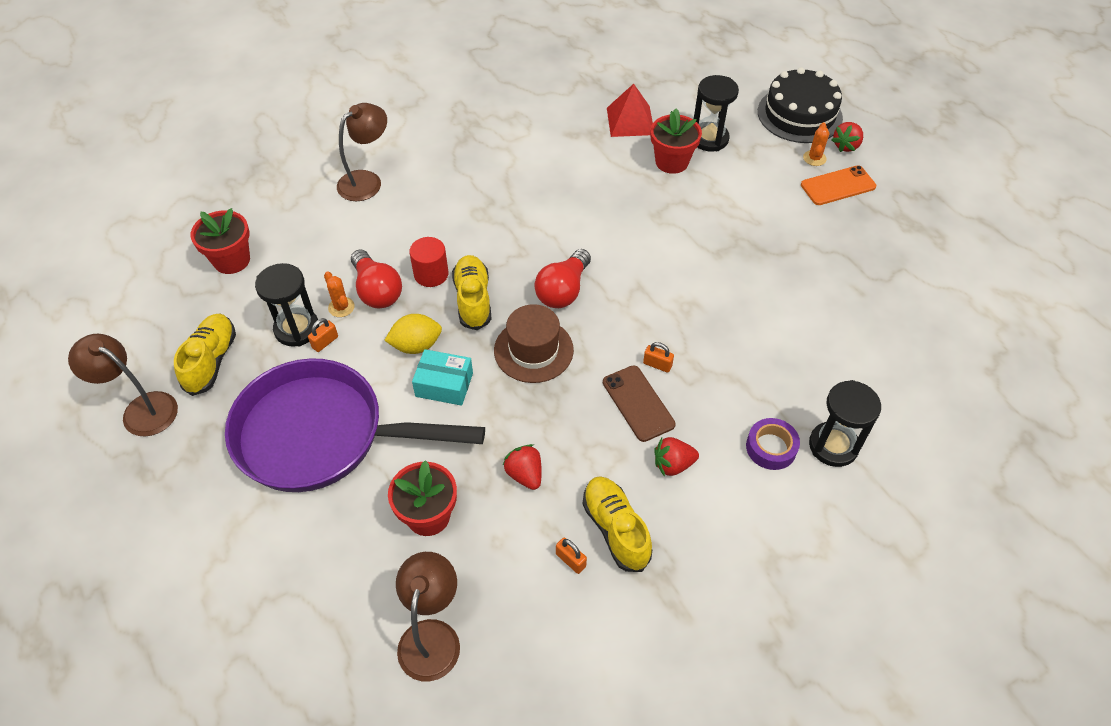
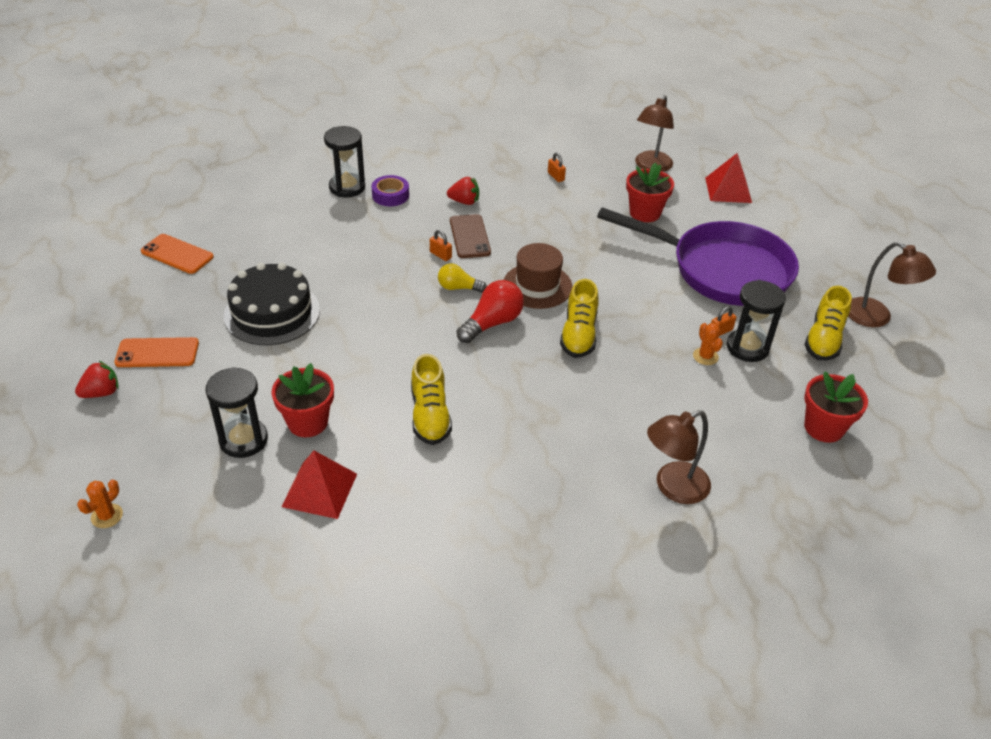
camera: 165 degrees left, 10 degrees down
red light bulb [351,249,402,308] -> none
yellow lemon [384,314,442,354] -> none
red cylinder [409,237,449,287] -> none
turquoise box [412,349,473,406] -> none
red strawberry [503,444,542,490] -> none
yellow shoe [583,476,652,572] -> yellow shoe moved to [411,354,452,445]
black cake [758,67,843,143] -> black cake moved to [224,263,320,345]
orange cactus [803,122,829,166] -> orange cactus moved to [77,479,123,528]
none -> orange phone [141,234,214,274]
none -> yellow light bulb [438,264,487,293]
none -> red pyramid [705,153,752,203]

